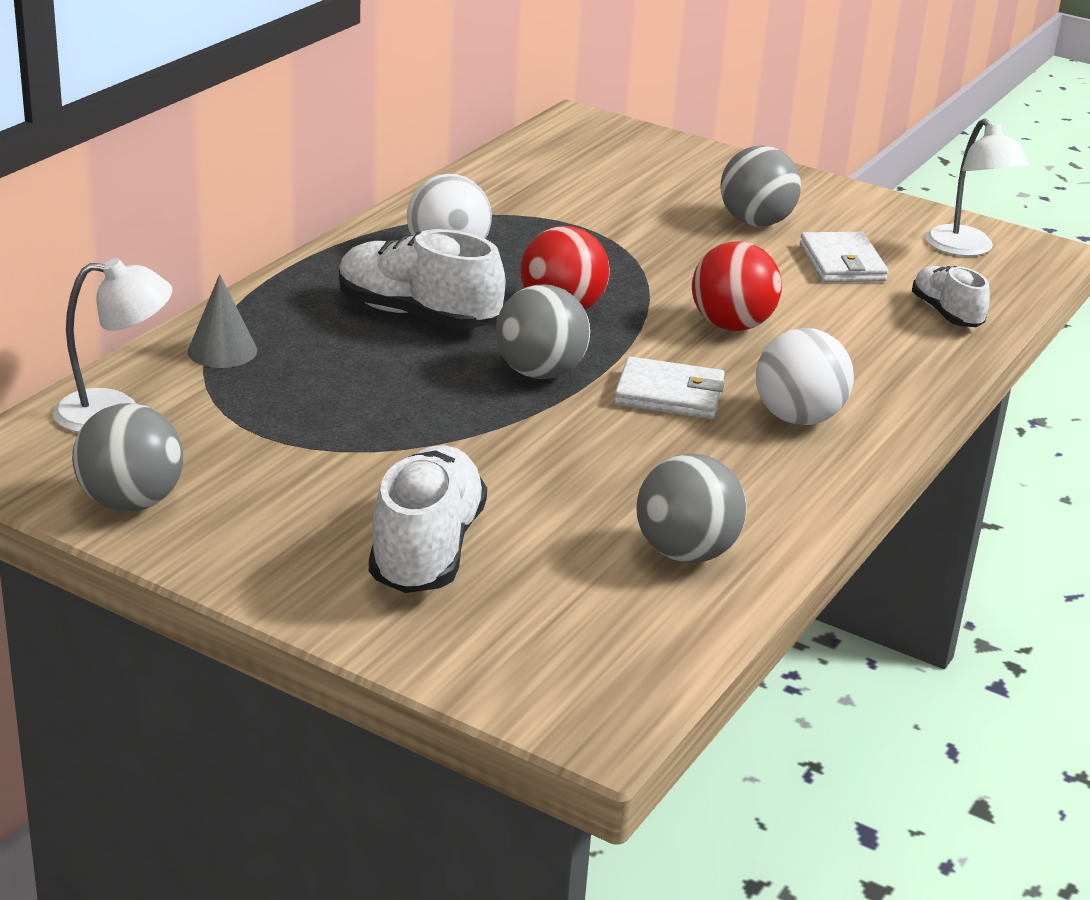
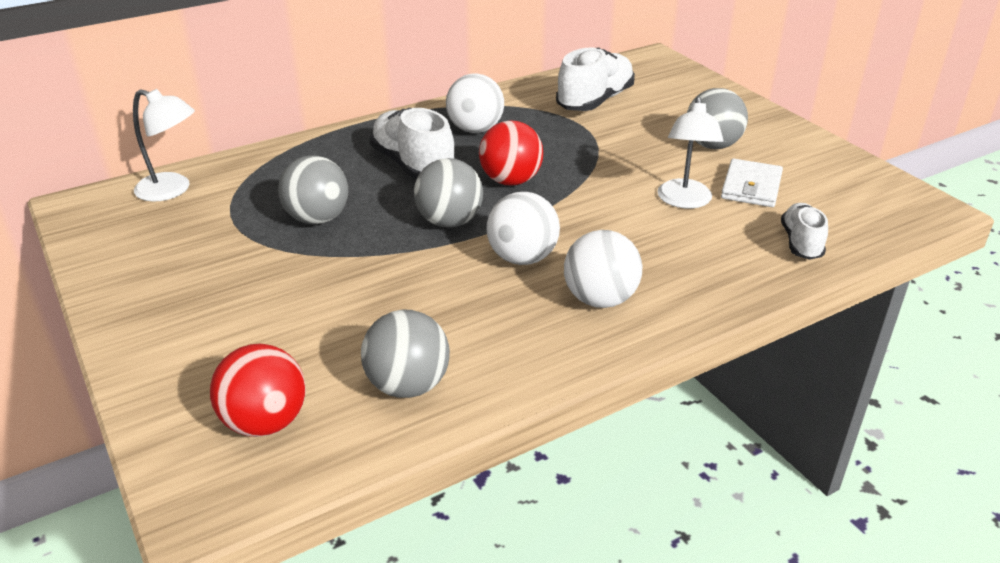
camera: 30 degrees right, 5 degrees up
grey ball [72,403,183,511] -> grey ball moved to [278,155,348,225]
grey cone [188,274,257,368] -> none
white shoe [369,446,487,593] -> white shoe moved to [556,47,635,111]
white wallet [614,356,725,419] -> white ball [486,192,560,265]
red ball [692,242,782,331] -> red ball moved to [210,344,306,437]
white lamp [925,118,1029,256] -> white lamp moved to [657,97,723,208]

